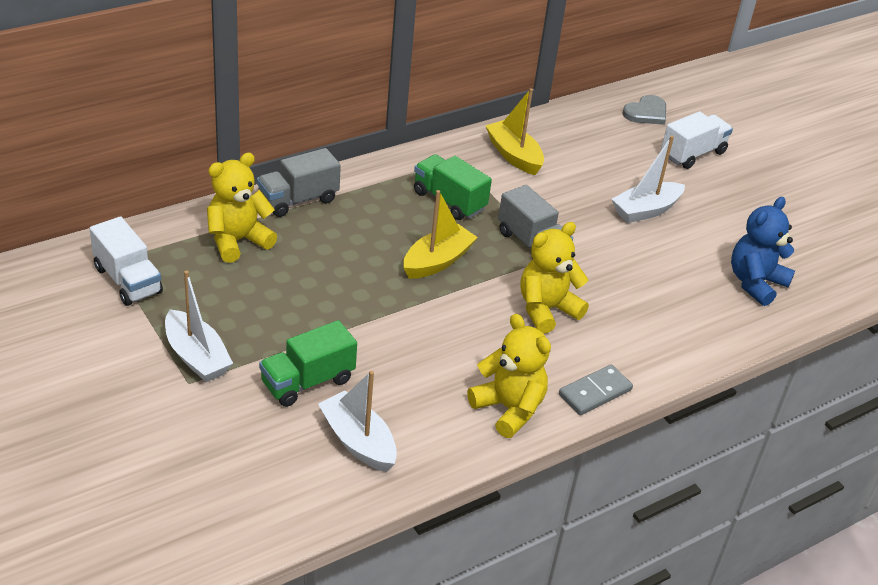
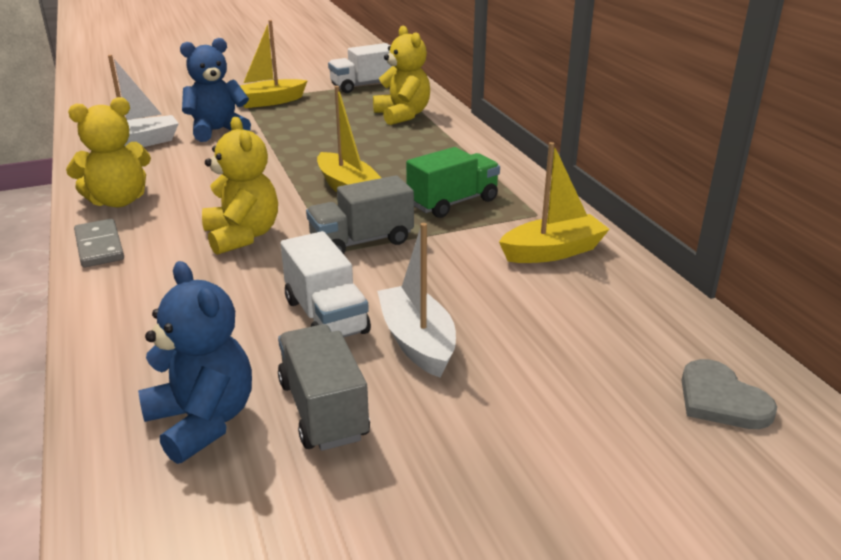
camera: 105 degrees right, 10 degrees down
white boat [165,270,233,382] -> yellow boat [240,20,308,108]
grey truck [257,148,341,217] -> grey truck moved to [278,324,370,451]
green truck [259,320,357,407] -> blue teddy bear [180,38,251,142]
white truck [661,111,733,169] -> white truck moved to [280,231,371,337]

